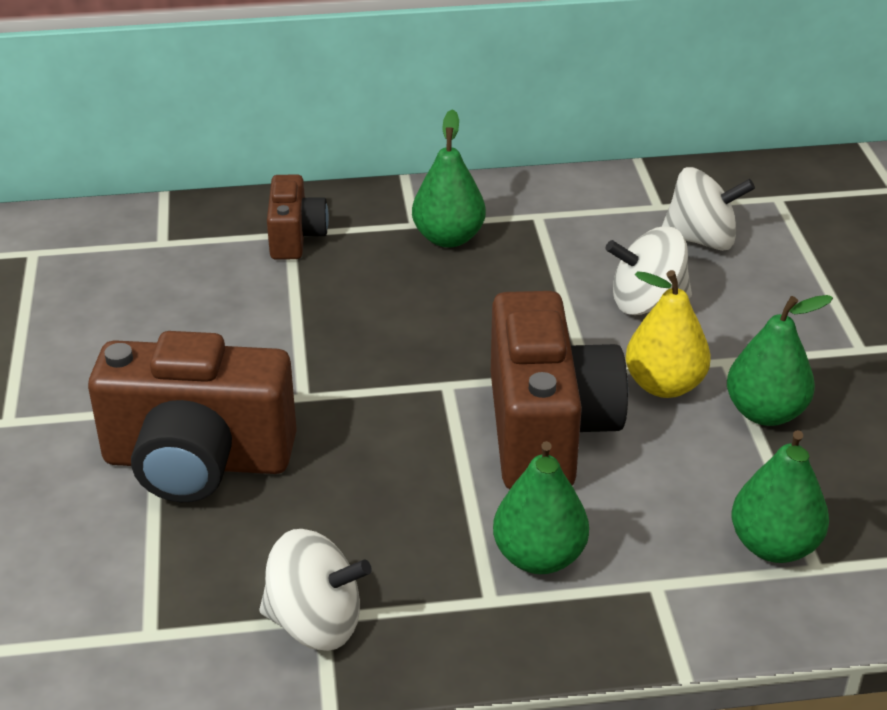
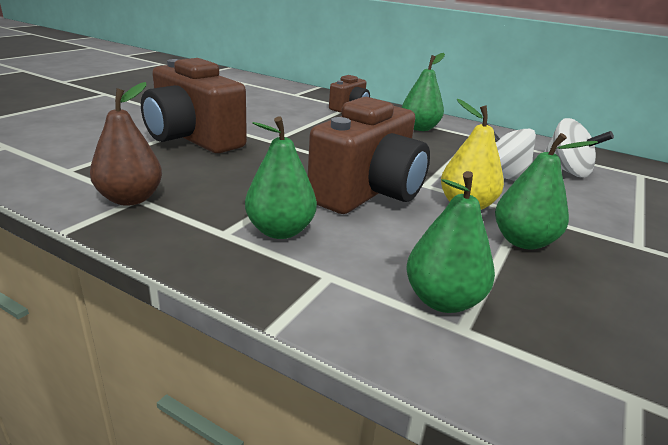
camera: 35 degrees right, 10 degrees down
white spinning top [259,529,372,651] -> brown pear [90,82,162,206]

